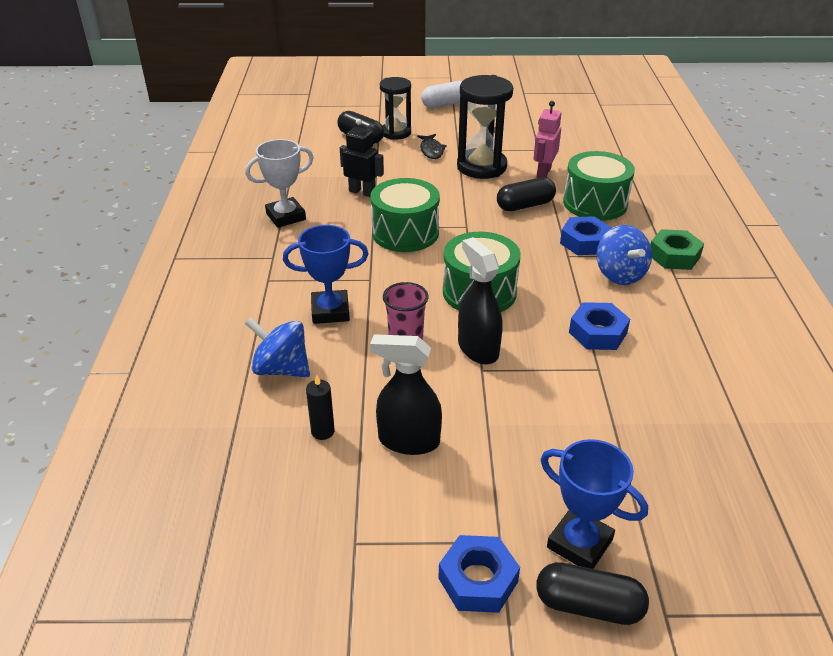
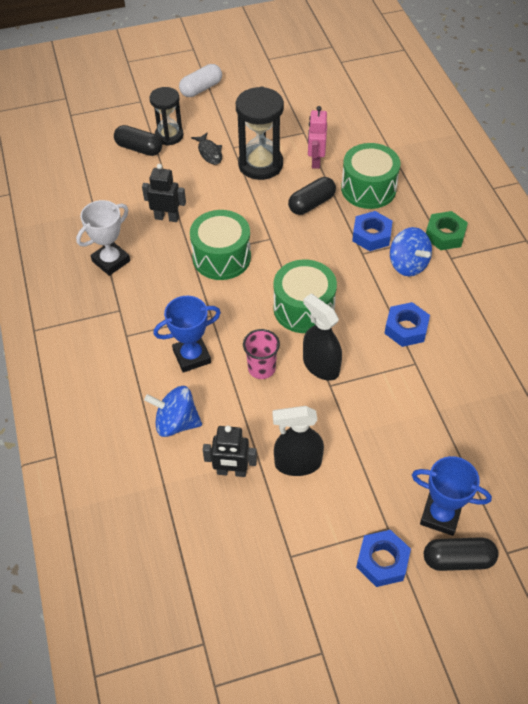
camera: 15 degrees left, 15 degrees up
black candle [306,375,335,440] -> black robot [203,425,257,477]

